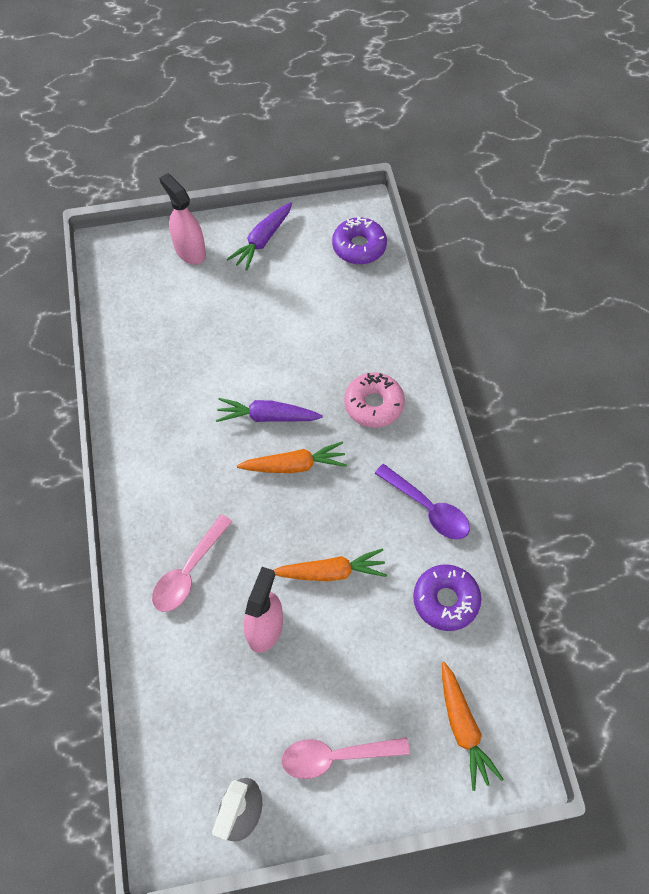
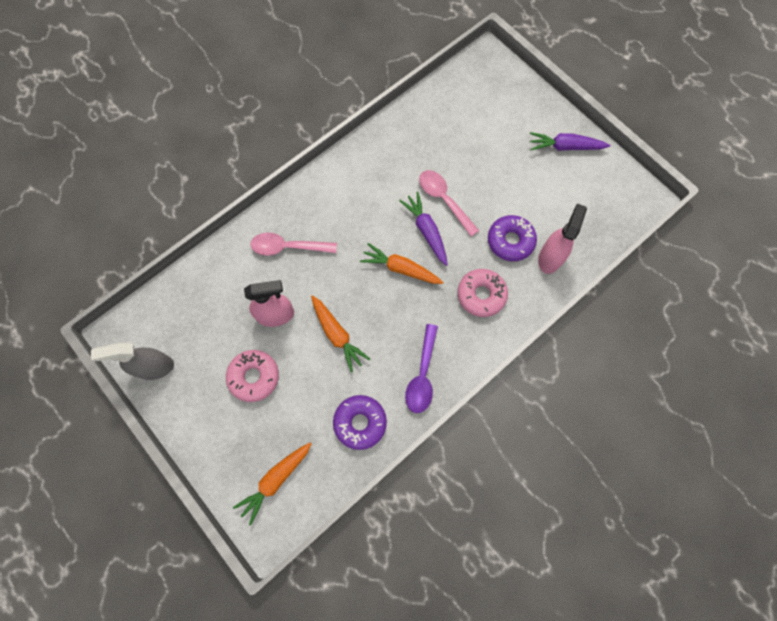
camera: 60 degrees right, 10 degrees up
pink spray bottle [159,173,206,265] -> pink spray bottle moved to [538,203,587,274]
orange carrot [237,441,347,473] -> orange carrot turned 150 degrees clockwise [360,243,444,284]
pink spoon [281,737,410,779] -> pink spoon moved to [419,170,479,237]
purple donut [332,216,387,264] -> purple donut moved to [488,215,537,261]
none -> pink donut [226,350,279,402]

